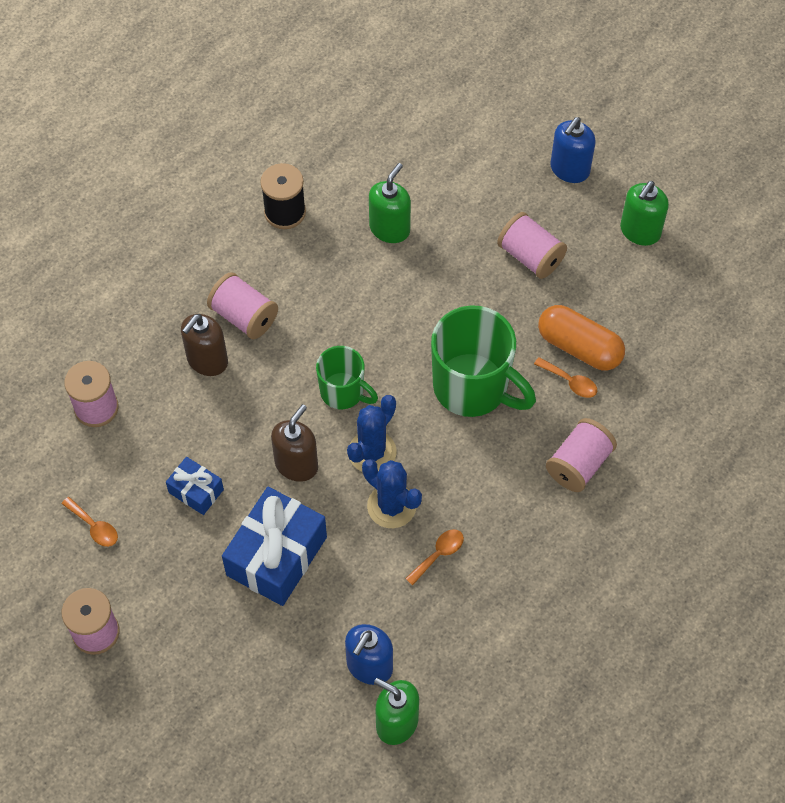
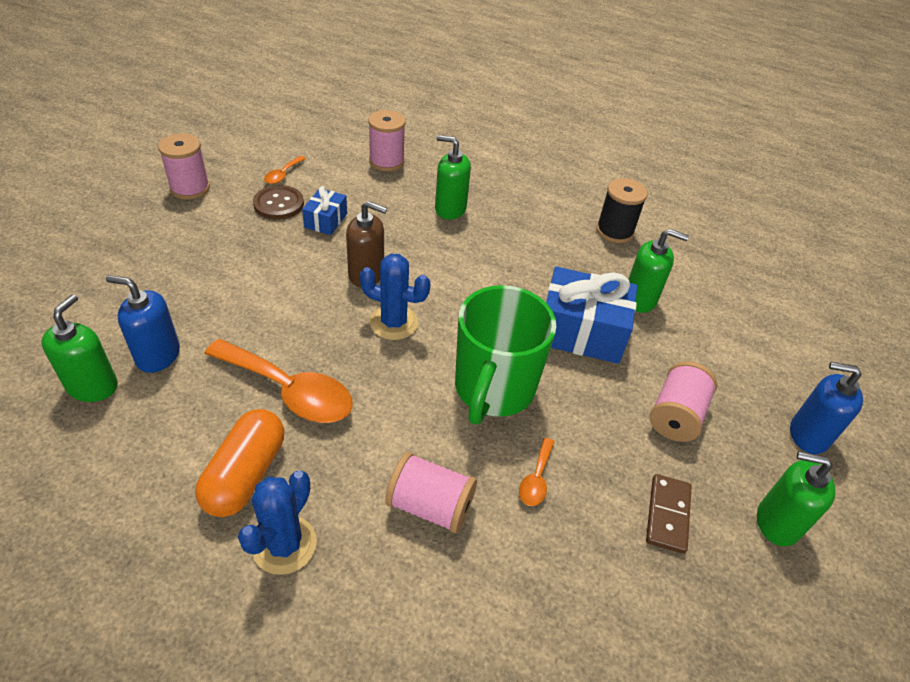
camera: 70 degrees right, 15 degrees down
brown soap dispenser [181,314,228,376] -> green soap dispenser [435,135,471,220]
pink spool [207,272,278,339] -> none
blue gift [222,487,327,606] -> blue gift moved to [545,267,637,364]
green mug [316,346,378,409] -> none
blue cactus [362,459,422,528] -> blue cactus moved to [238,471,317,575]
orange spoon [405,529,464,585] -> orange spoon [204,339,353,423], size x2.18
orange capsule [538,305,625,371] -> orange capsule moved to [195,409,284,517]
none -> brown button [253,185,304,220]
none -> brown domino [646,474,692,554]

